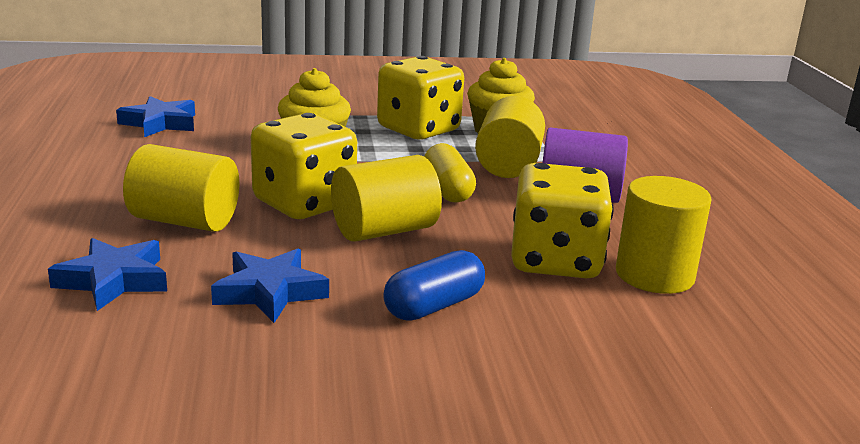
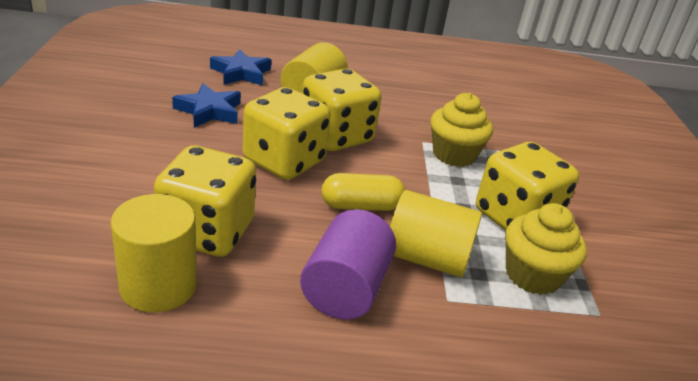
camera: 95 degrees right, 10 degrees up
blue star [116,96,195,137] -> none
yellow cylinder [331,155,442,242] -> yellow dice [243,87,331,180]
blue capsule [383,250,485,321] -> none

